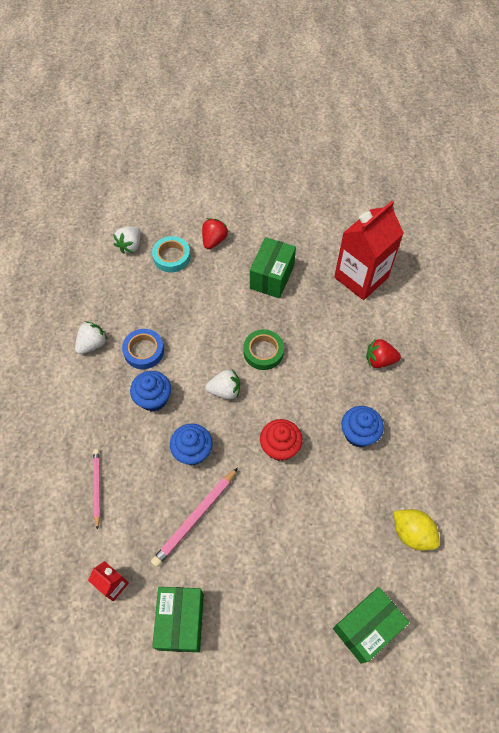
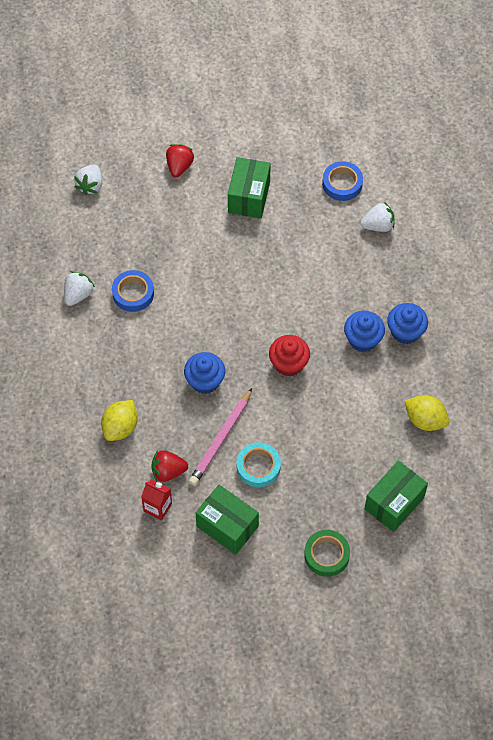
camera: 10 degrees left, 0 degrees up
pink pencil [93,449,100,530] -> yellow lemon [101,400,138,441]
blue cupcake [130,371,171,411] -> blue cupcake moved to [387,303,428,344]
turquoise tape [152,236,191,273] -> turquoise tape moved to [237,442,281,487]
green box [152,587,204,652] -> green box turned 45 degrees counterclockwise [196,485,259,555]
white strawberry [205,369,240,400] -> white strawberry moved to [361,202,395,232]
green tape [243,329,284,370] -> green tape moved to [304,530,350,577]
red carton [334,201,404,300] -> blue tape [322,161,363,201]
red strawberry [366,338,401,368] -> red strawberry moved to [151,450,188,482]

